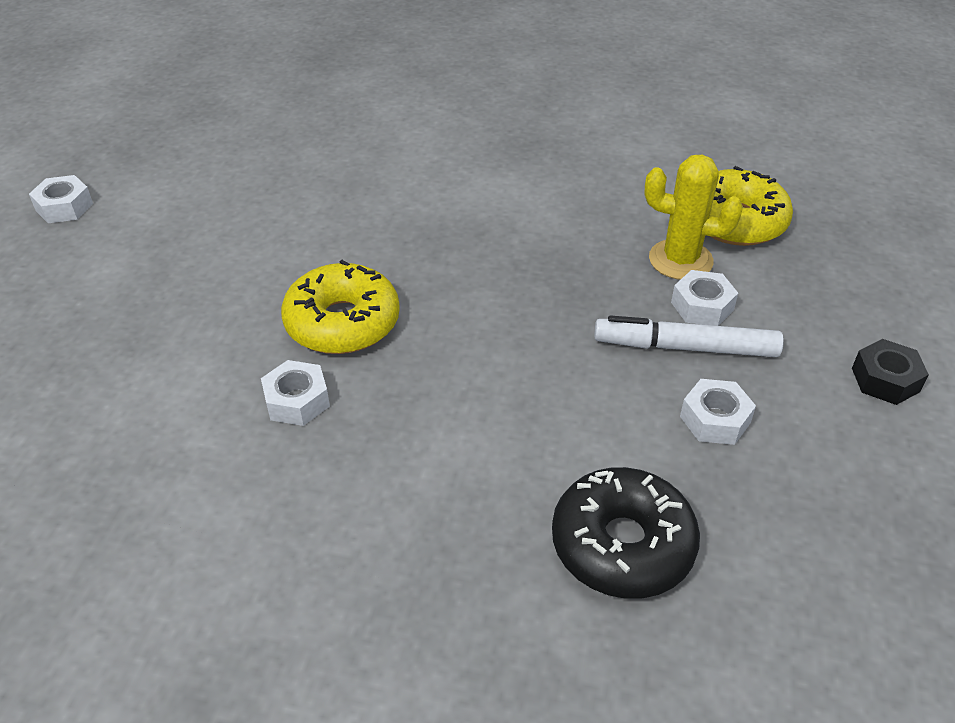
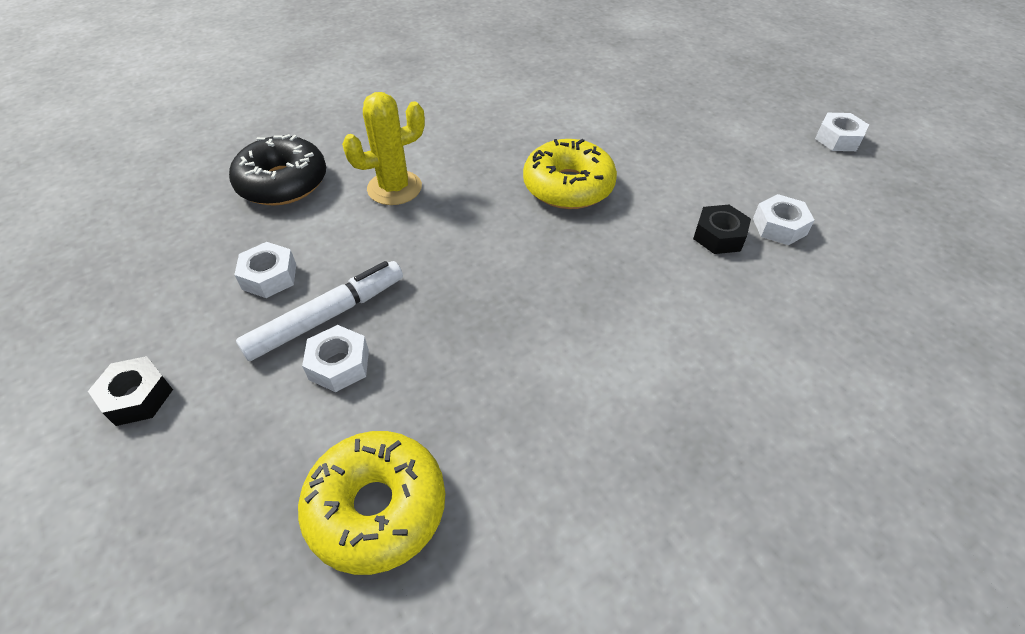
camera: 135 degrees right, 5 degrees up
white nut [261,360,330,426] -> white nut moved to [753,194,814,245]
yellow cactus [644,155,743,280] -> yellow cactus moved to [342,92,425,205]
none -> black nut [693,205,751,254]

